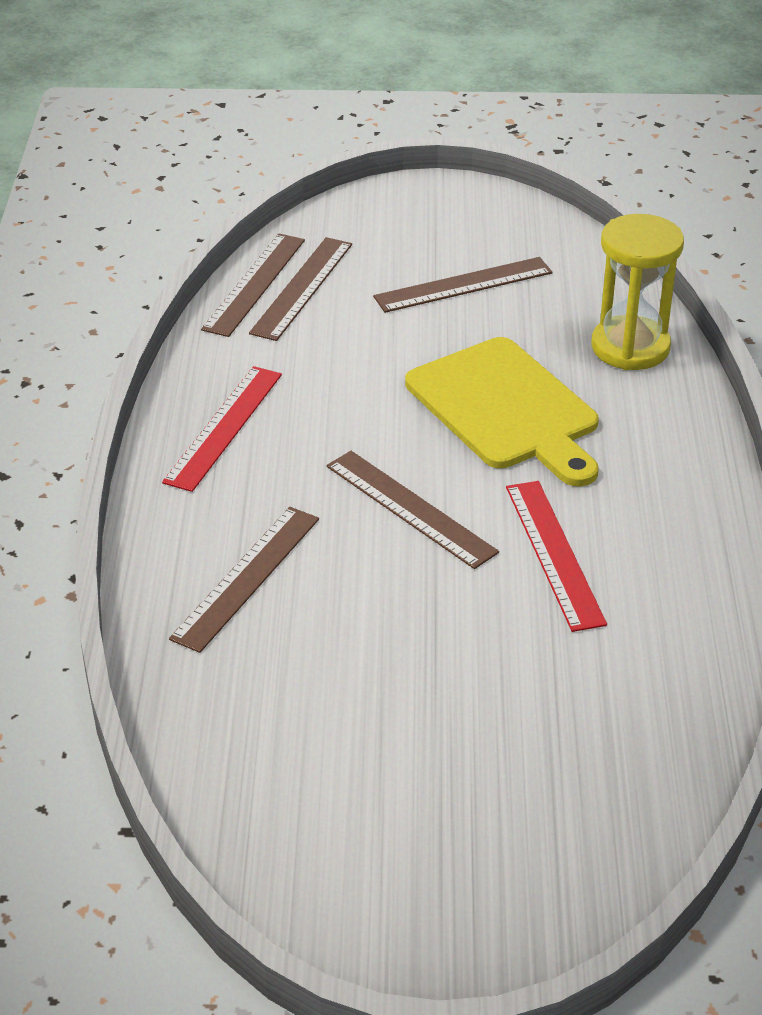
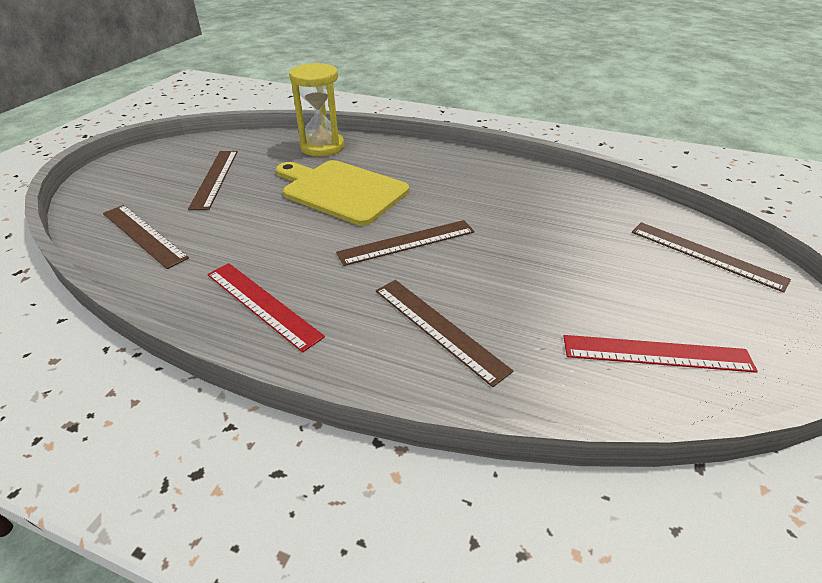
camera: 70 degrees left, 0 degrees up
brown ruler [201,234,305,337] -> brown ruler moved to [632,222,791,293]
yellow cutting board [405,337,599,486] -> yellow cutting board turned 135 degrees counterclockwise [276,160,409,226]
red ruler [506,481,607,632] -> red ruler moved to [563,335,758,373]

